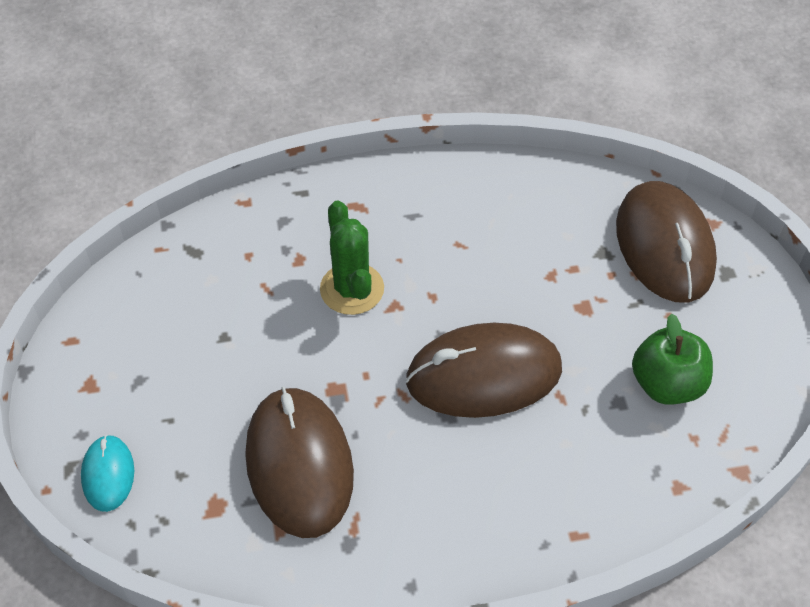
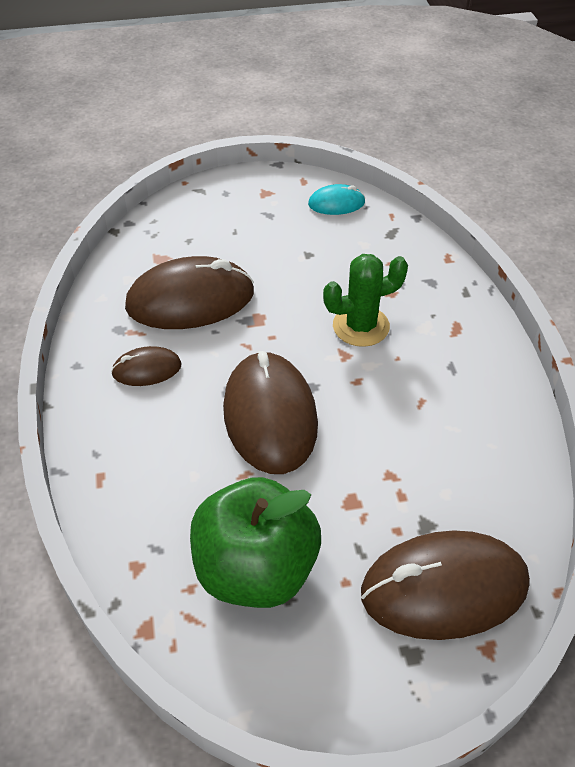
camera: 90 degrees right, 5 degrees down
turquoise mouse [81,435,134,512] -> turquoise mouse moved to [308,184,365,215]
green apple [632,314,713,405] -> green apple [190,477,321,608], size x1.51
none -> brown mouse [111,346,182,386]

